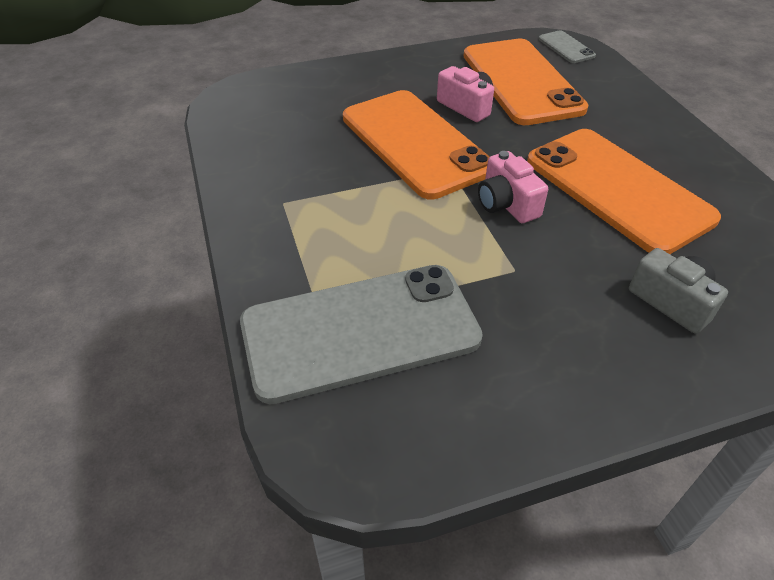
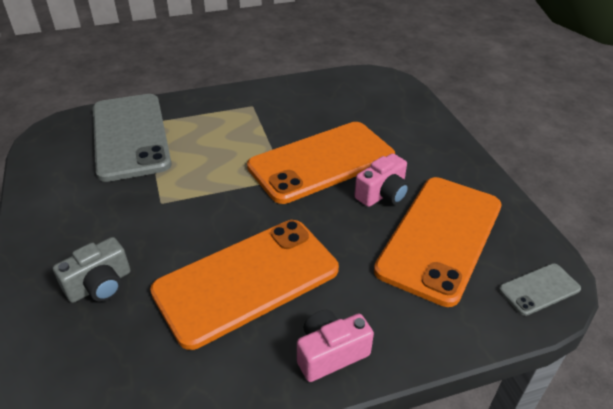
camera: 90 degrees right, 5 degrees down
orange phone [464,39,588,125] -> orange phone turned 45 degrees counterclockwise [374,177,502,307]
pink camera [478,151,548,223] -> pink camera moved to [297,310,374,382]

